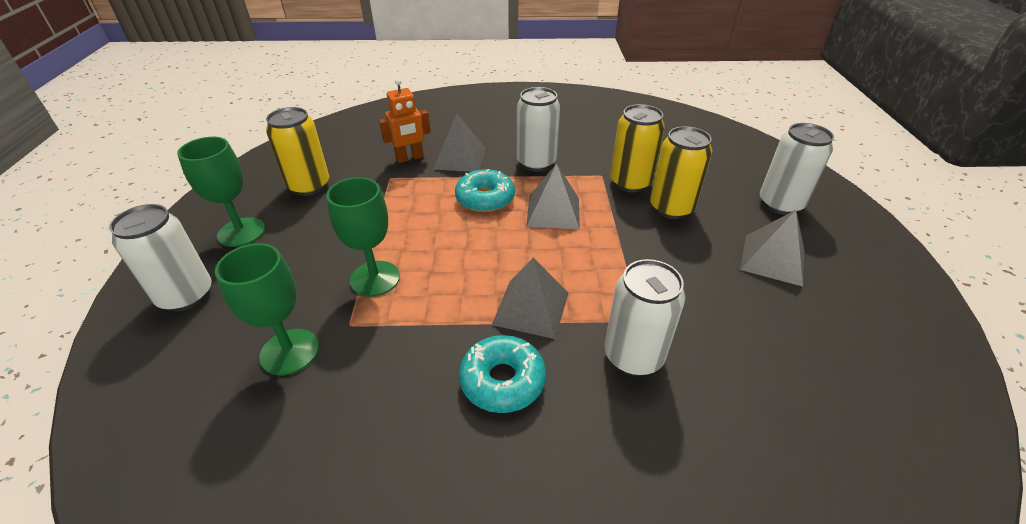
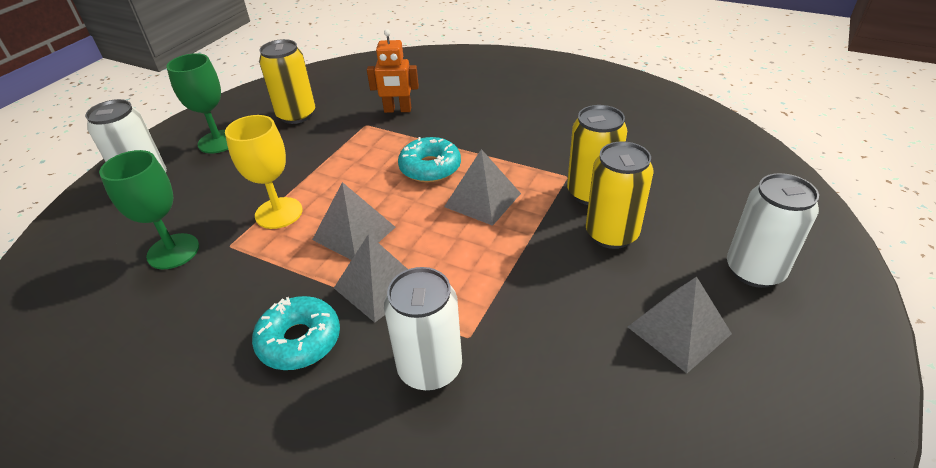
camera: 30 degrees right, 0 degrees up
green goblet [326,177,400,297] -> yellow goblet [225,115,302,229]
grey pyramid [434,113,486,172] -> grey pyramid moved to [312,182,396,260]
white can [517,87,560,171] -> none

